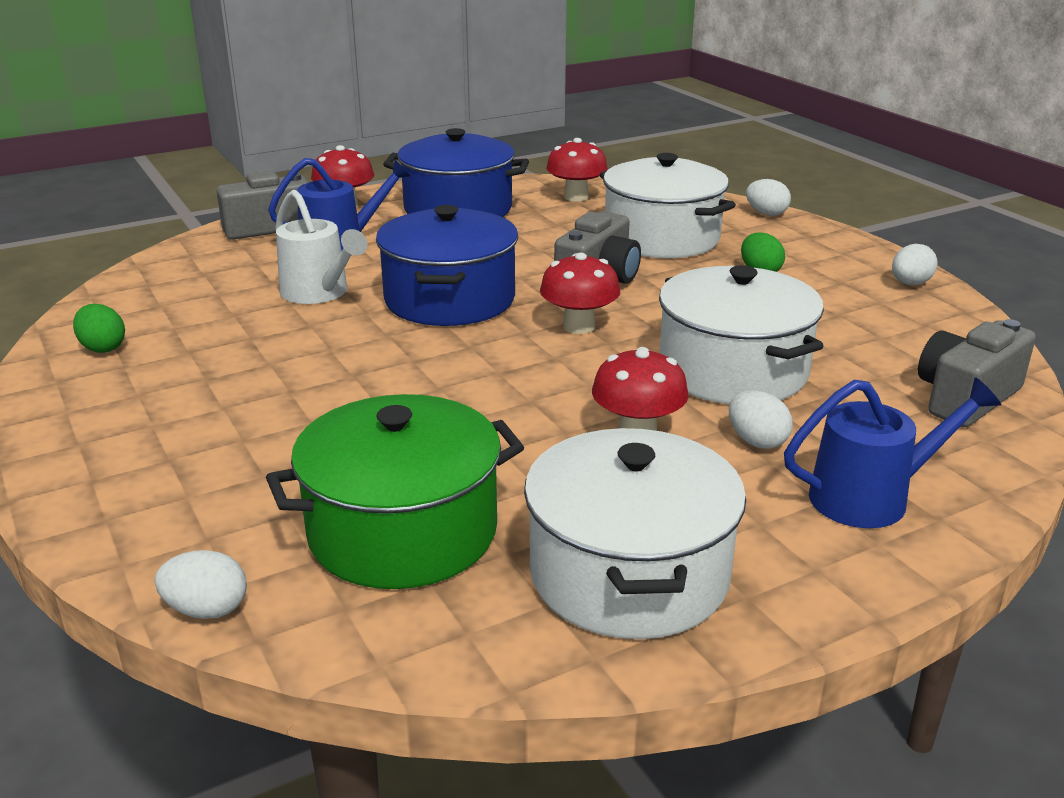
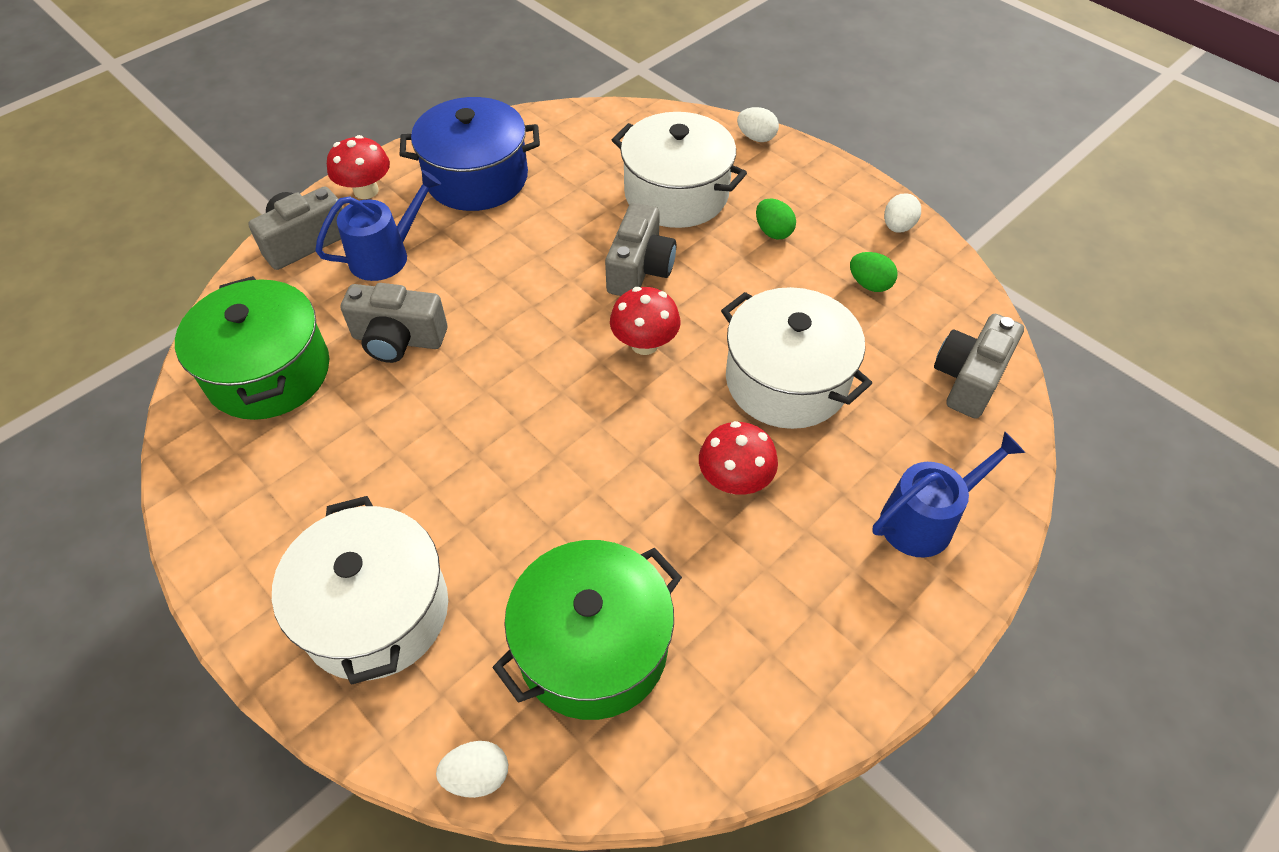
camera: 15 degrees left, 25 degrees up
green egg [73,304,125,353] -> green egg moved to [850,252,898,292]
white watering can [275,190,368,304] -> grey camera [341,283,447,363]
blue pot [376,205,518,326] -> none
white pot [524,428,746,639] -> white pot moved to [272,496,448,685]
red mushroom [546,138,608,202] -> none
white egg [729,390,793,449] -> none
none -> green pot [175,276,329,420]

